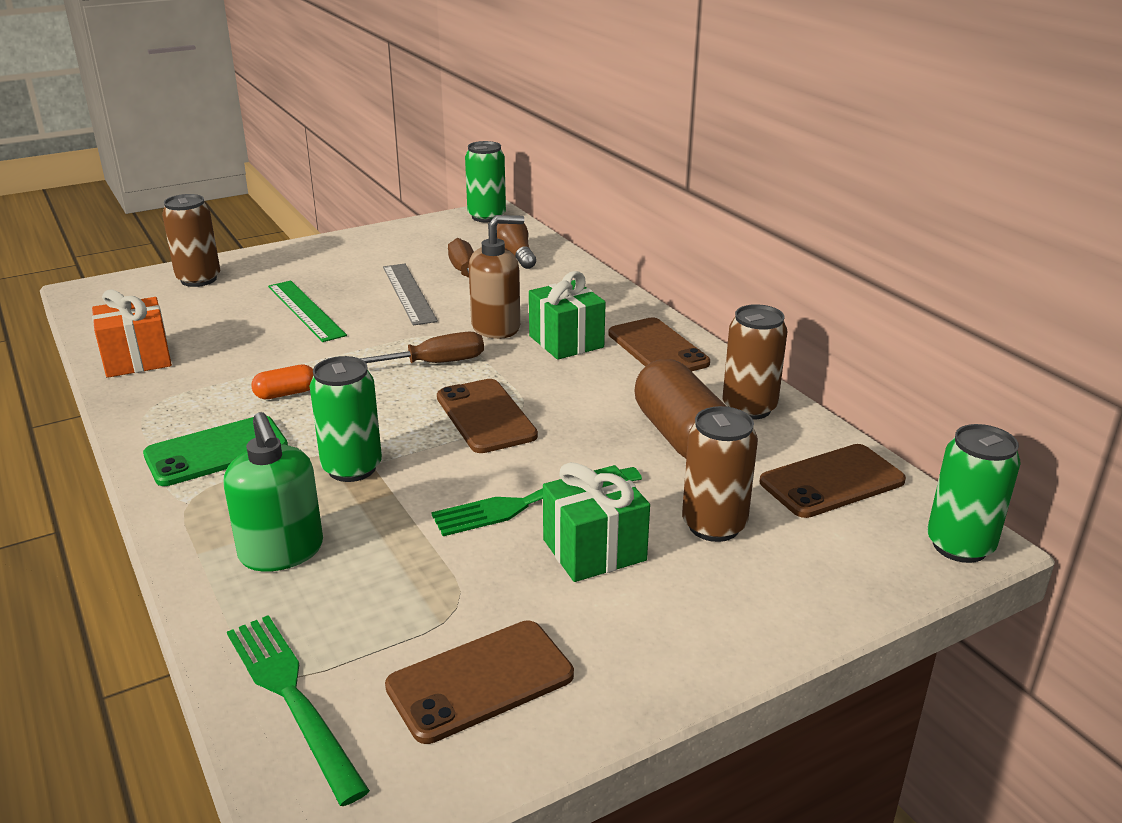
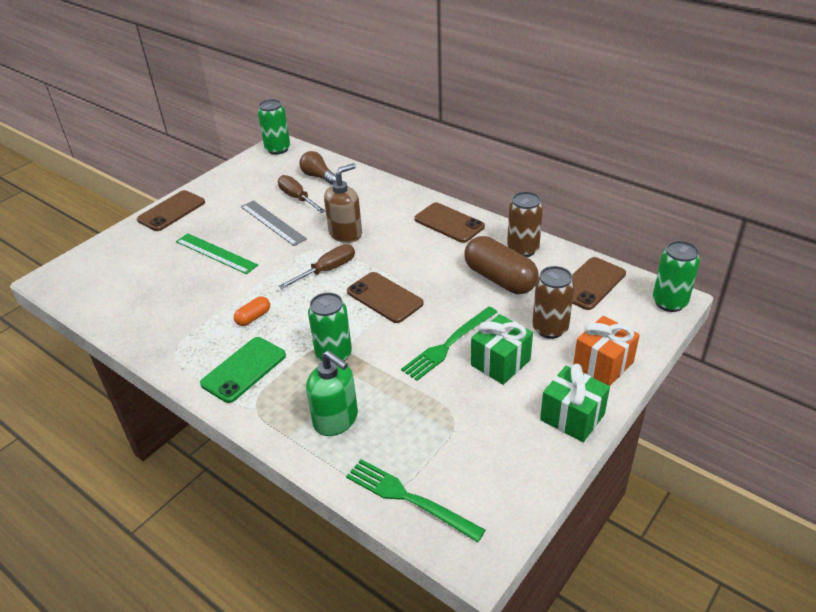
camera: 20 degrees left, 10 degrees up
orange gift [92,289,172,378] -> orange gift moved to [573,316,640,386]
brown can [162,194,220,287] -> none
brown phone [385,621,574,744] -> brown phone moved to [137,190,205,231]
green gift [529,271,606,360] -> green gift moved to [540,364,610,442]

